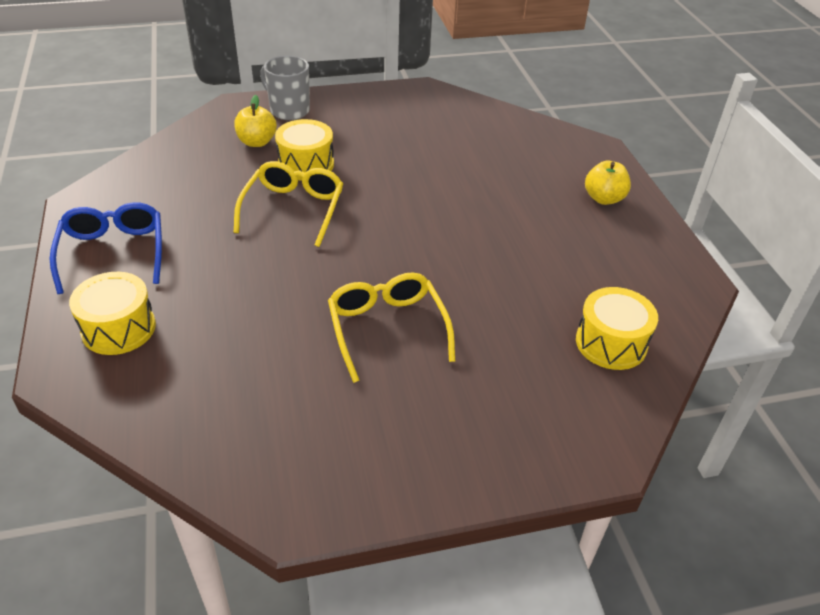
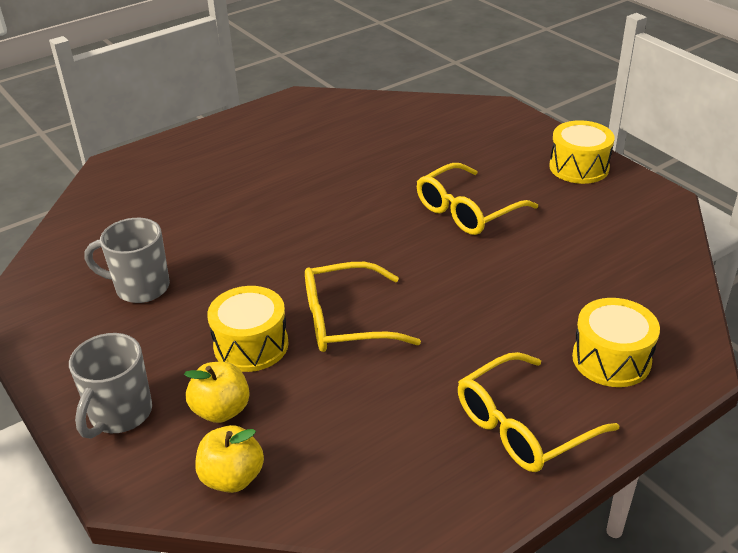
camera: 110 degrees left, 5 degrees down
blue glasses [50,202,162,294] -> yellow glasses [458,352,619,472]
yellow drum [576,287,658,370] -> yellow drum moved to [549,120,615,184]
yellow apple [585,161,631,205] -> yellow apple moved to [195,425,264,493]
none -> grey mug [84,218,170,303]

